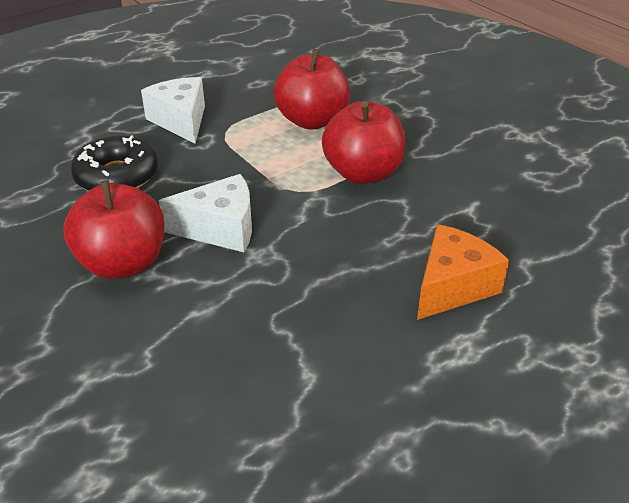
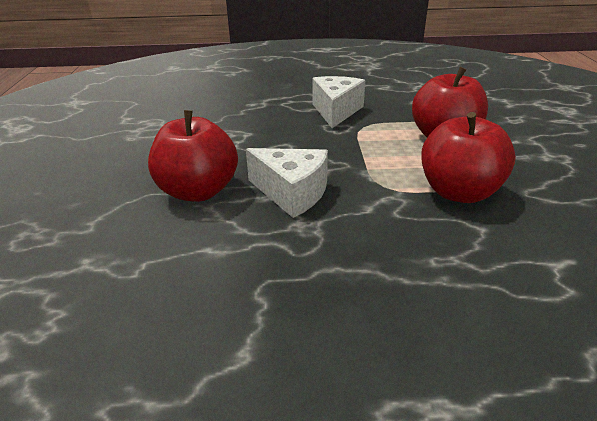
camera: 35 degrees right, 5 degrees down
black donut [71,135,158,191] -> none
orange cheese [417,224,510,320] -> none

